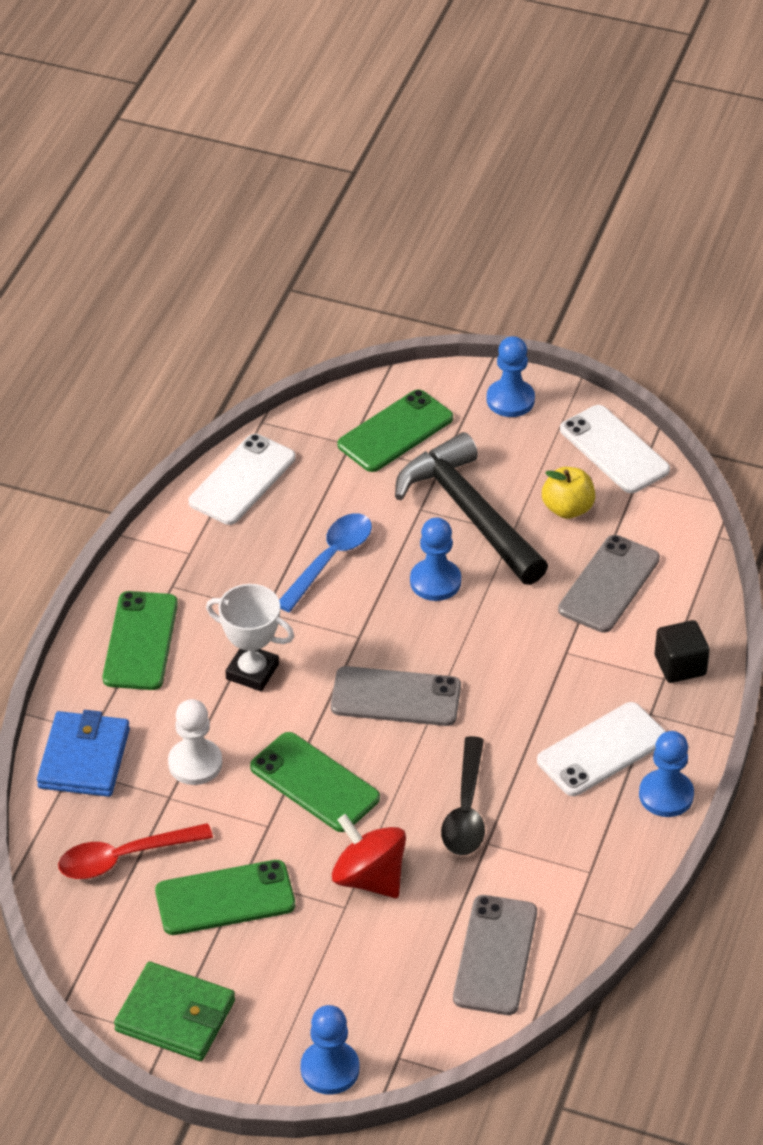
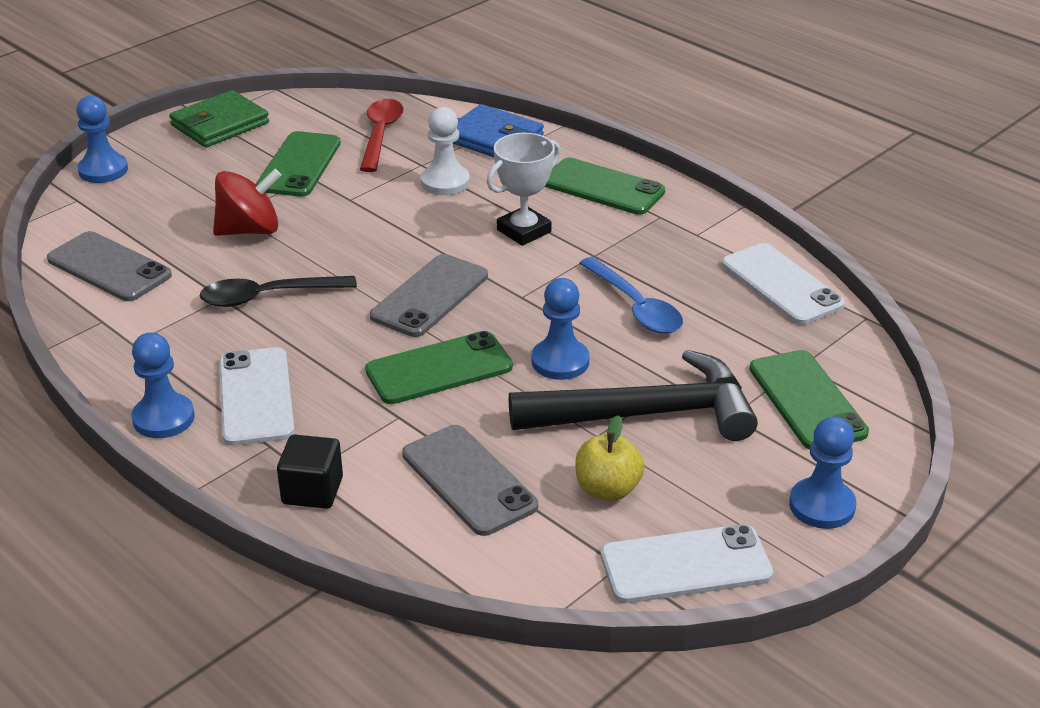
camera: 115 degrees right, 10 degrees down
green phone [250,732,380,832] -> green phone moved to [365,331,513,404]
black spoon [441,736,485,855] -> black spoon turned 45 degrees counterclockwise [200,276,357,307]

